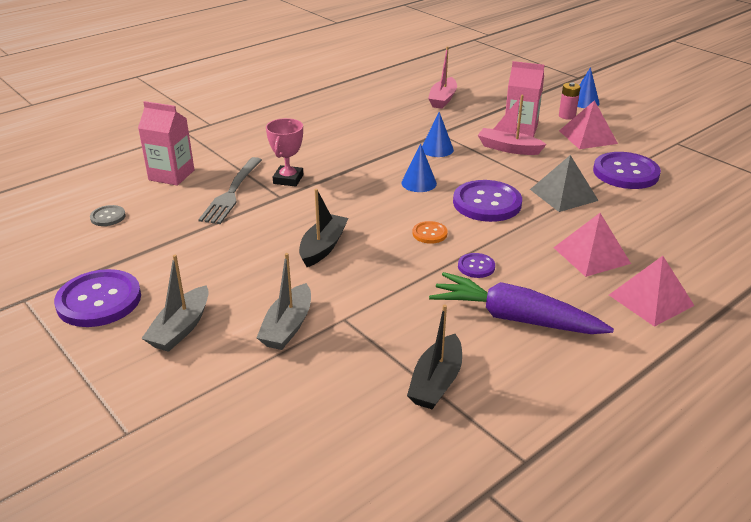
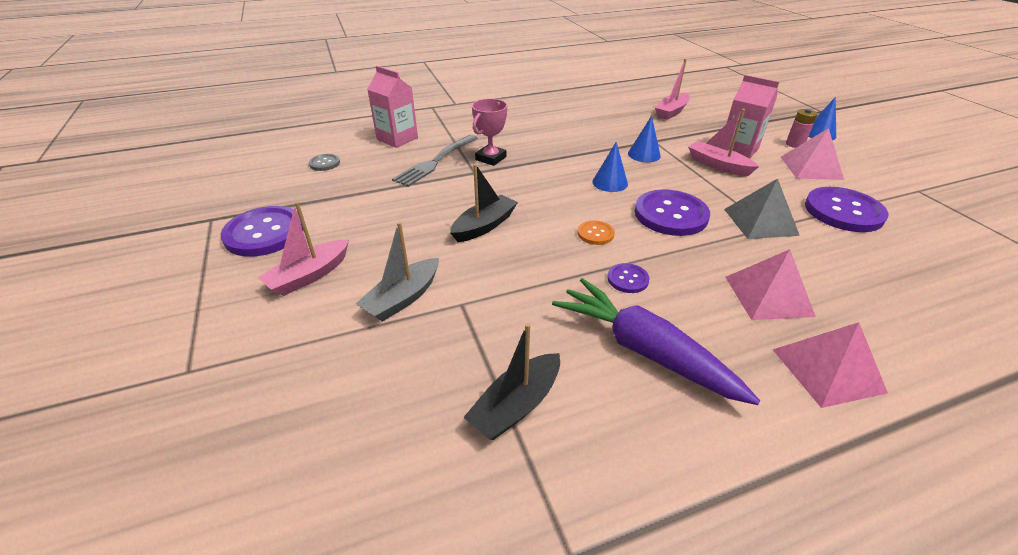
camera: 20 degrees right, 5 degrees up
grey boat [141,255,209,352] -> pink boat [258,202,349,296]

